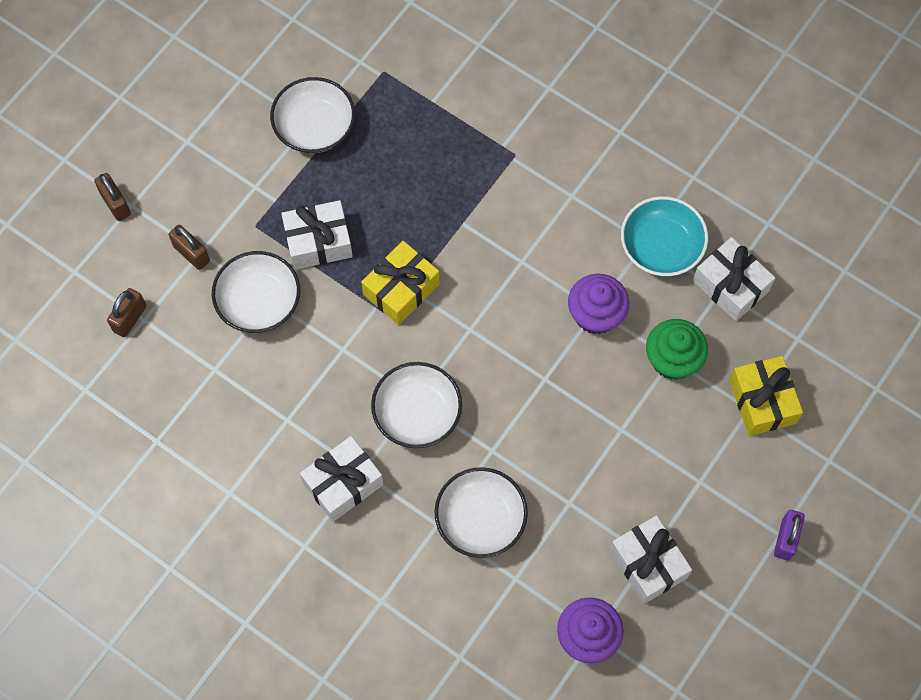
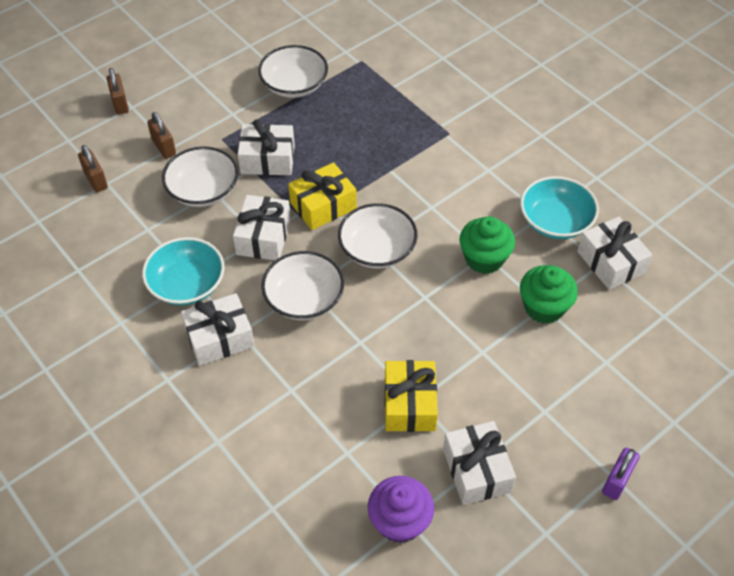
camera: 15 degrees right, 15 degrees down
brown padlock [107,288,146,337] -> brown padlock turned 75 degrees counterclockwise [78,145,108,192]
white bowl [434,467,528,558] -> white bowl moved to [338,203,418,268]
purple cupcake [568,274,629,334] -> green cupcake [459,216,515,274]
yellow gift [729,356,803,436] -> yellow gift moved to [385,360,438,432]
none -> turquoise bowl [142,237,224,305]
none -> white gift [233,195,291,260]

